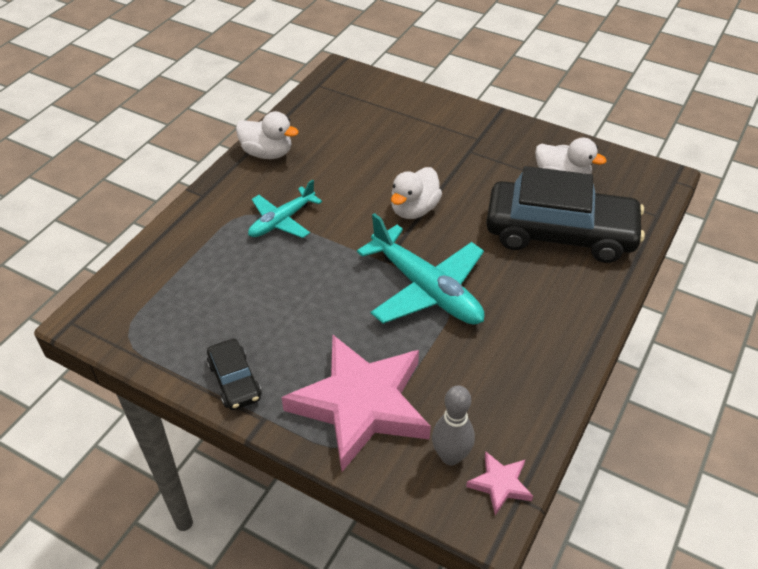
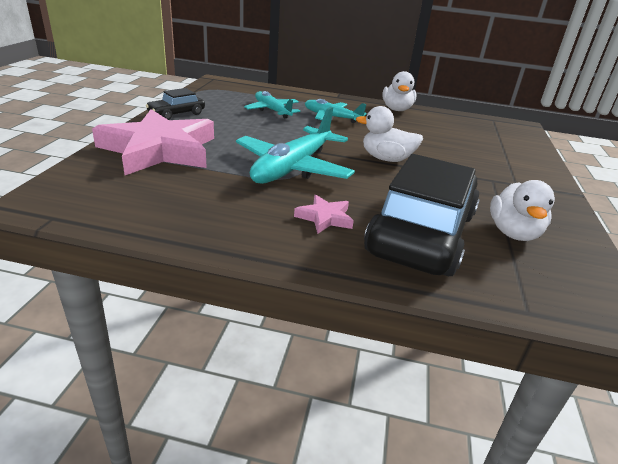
camera: 70 degrees right, 15 degrees down
grey bowling pin [432,385,475,465] -> none
pink star [466,452,533,515] -> pink star moved to [294,195,354,234]
black car [486,166,645,263] -> black car turned 150 degrees counterclockwise [364,154,480,276]
none -> turquoise plane [244,91,300,119]

